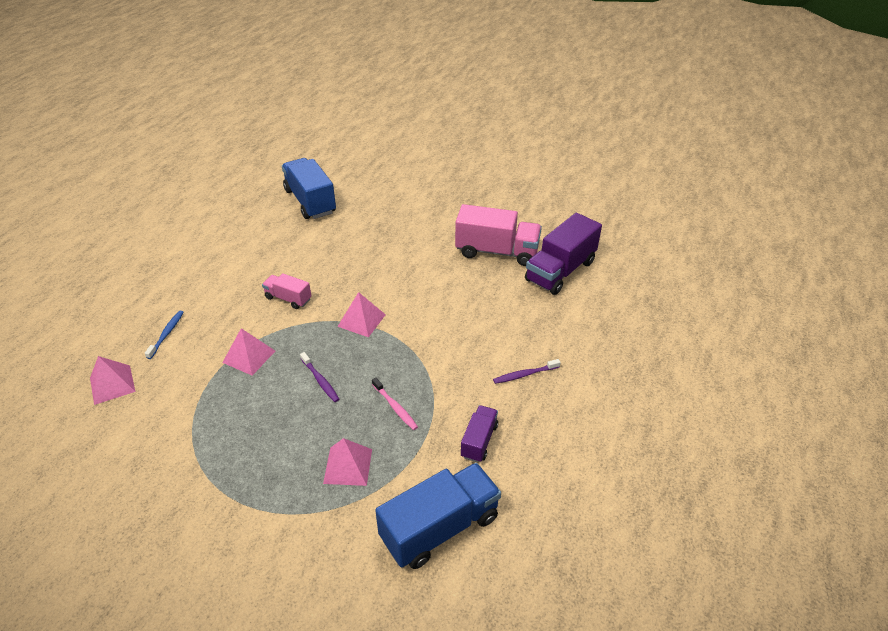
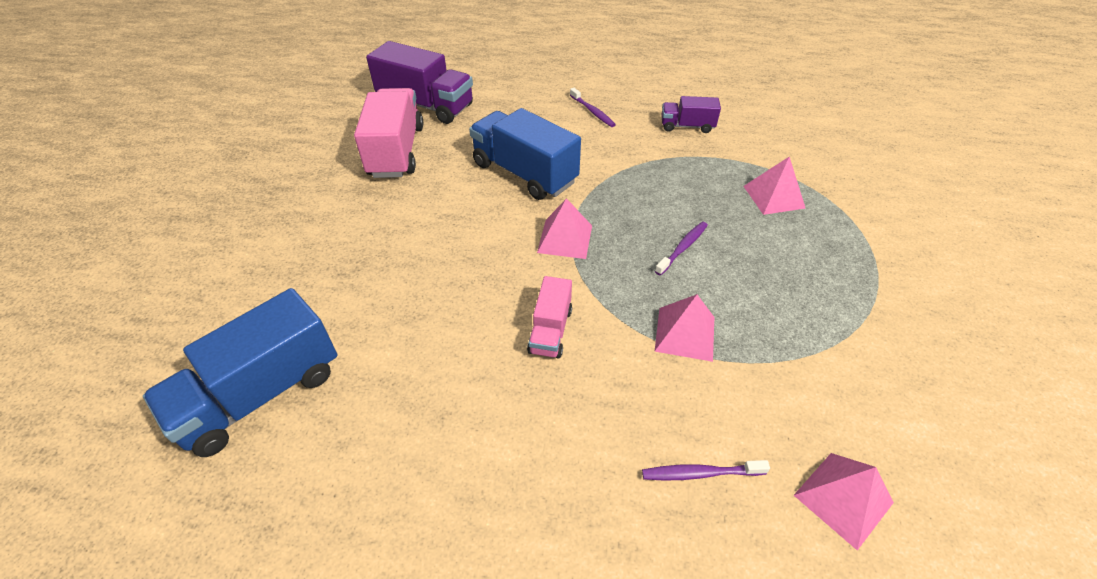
camera: 105 degrees left, 5 degrees up
blue toothbrush [145,311,184,359] -> purple toothbrush [642,460,770,481]
pink toothbrush [372,378,418,430] -> none
blue truck [375,463,501,569] -> blue truck moved to [469,108,581,200]

